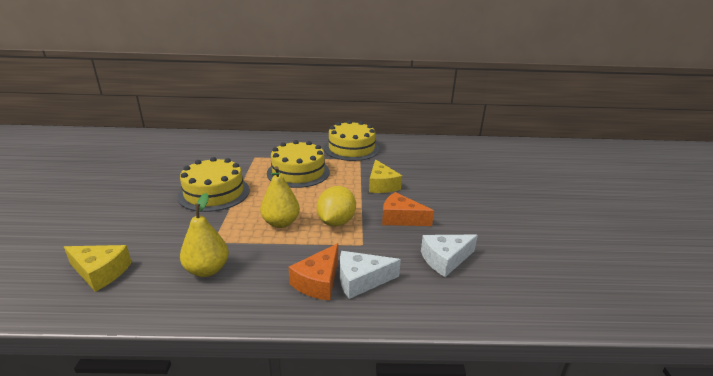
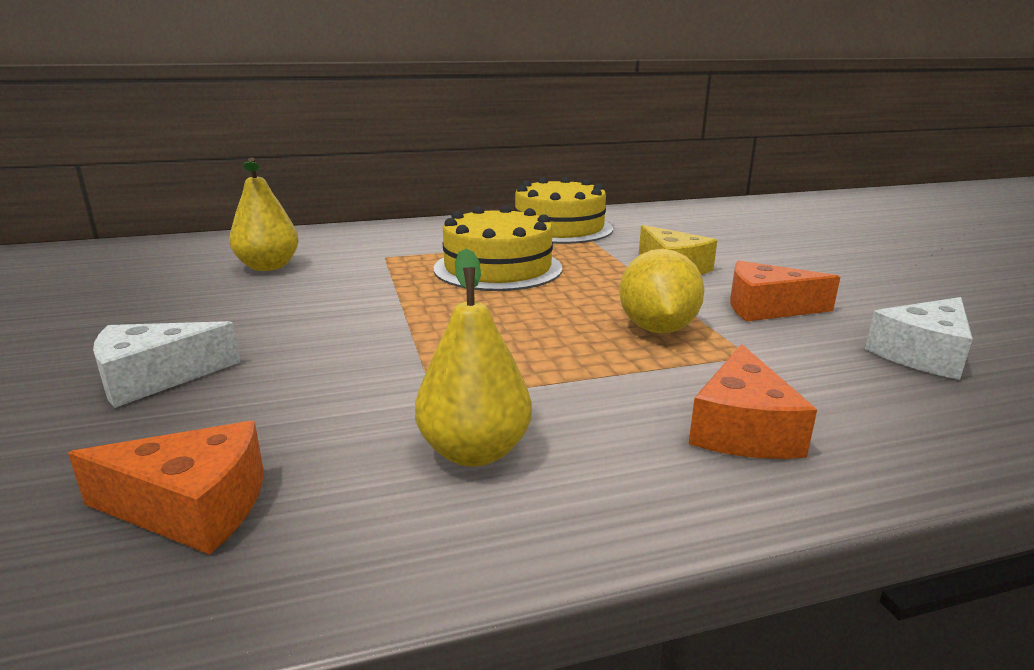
camera: 15 degrees left, 5 degrees down
yellow cheese [64,245,132,292] -> orange cheese [68,421,264,555]
yellow cake [177,157,250,212] -> none
yellow pear [260,166,300,228] -> yellow pear moved to [229,157,299,271]
white cheese [340,251,401,299] -> white cheese moved to [93,321,240,408]

